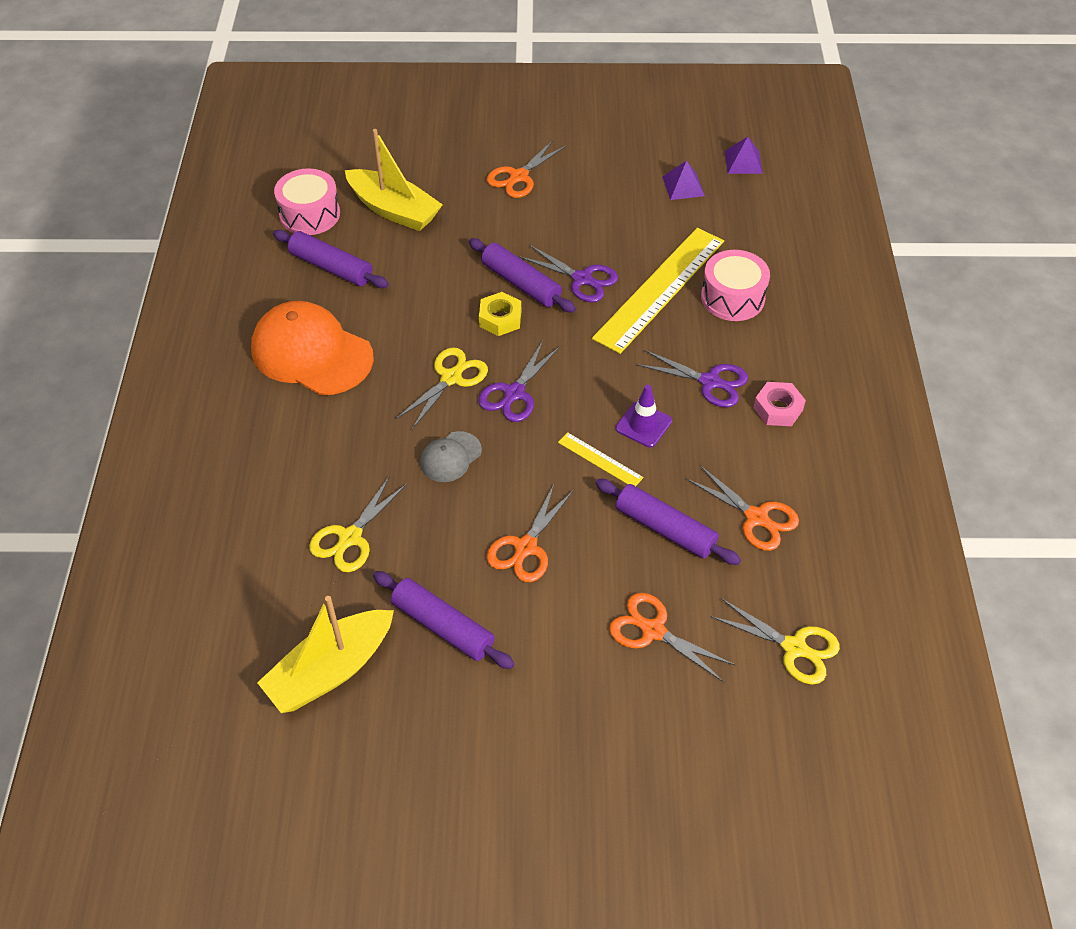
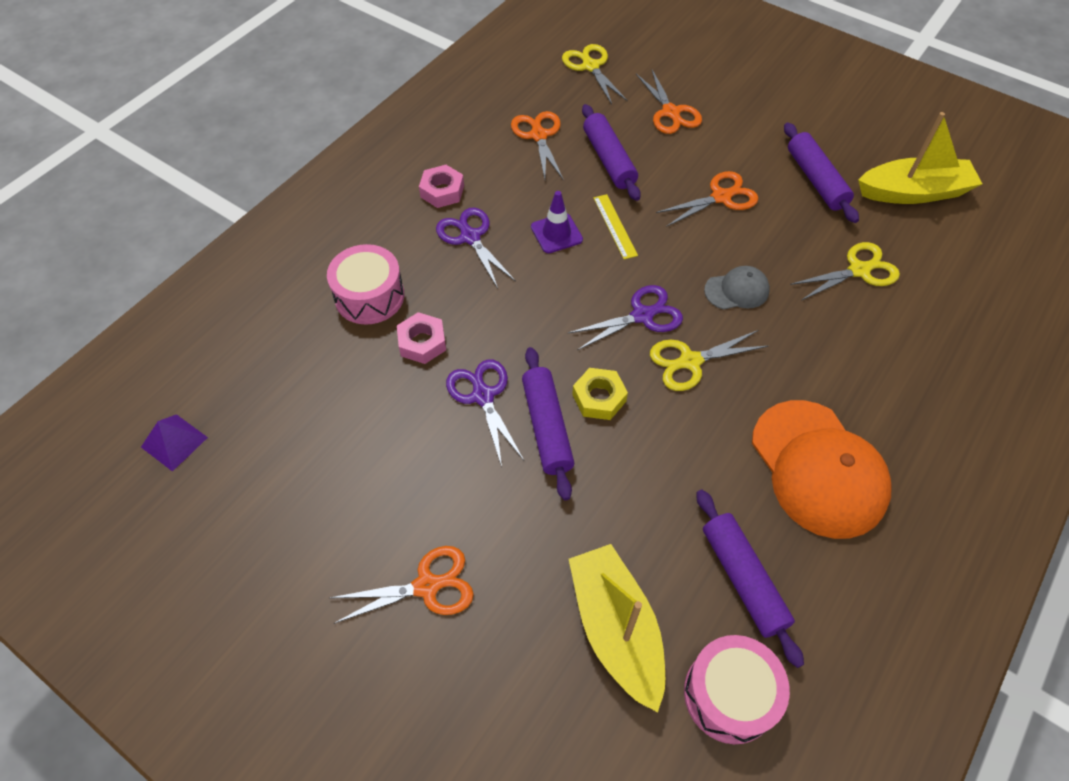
camera: 145 degrees left, 5 degrees up
yellow ruler [592,228,724,354] -> pink nut [397,312,446,364]
purple pyramid [662,161,705,200] -> none

